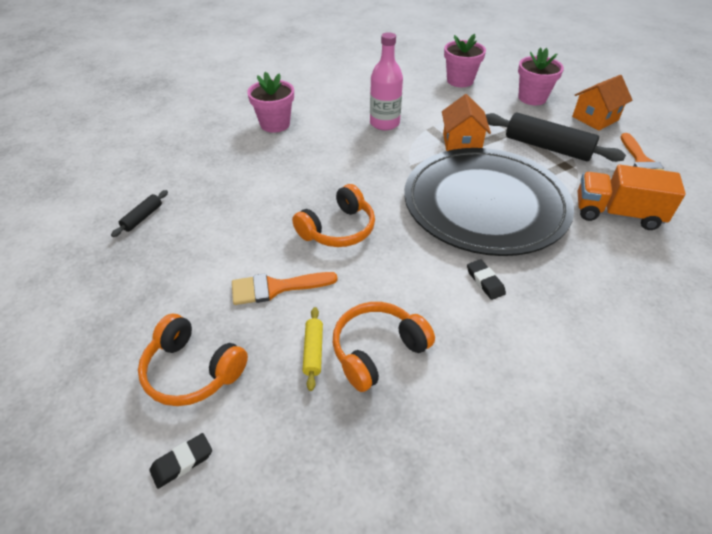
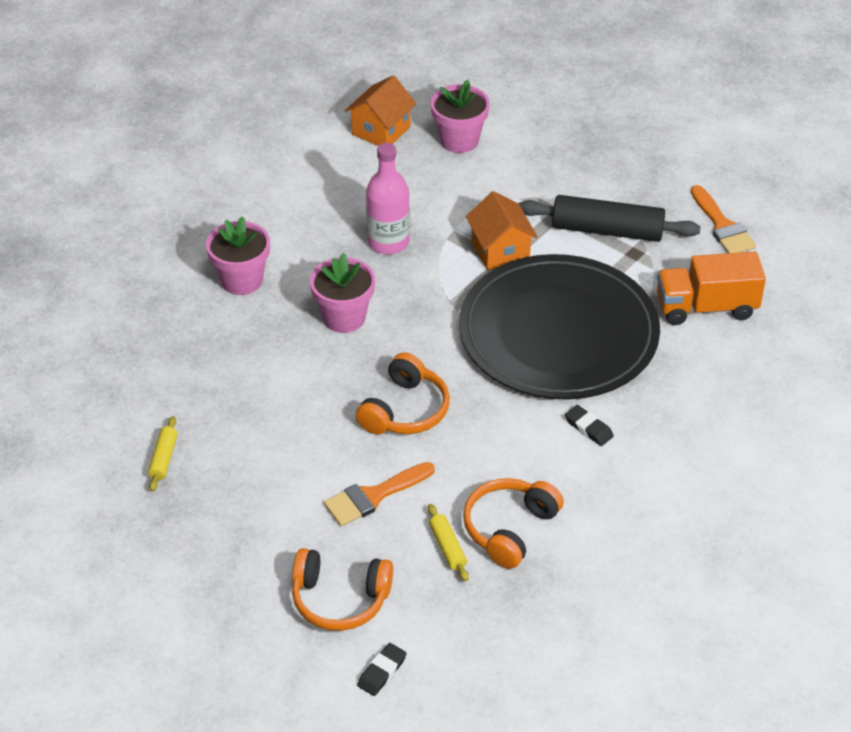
camera: 20 degrees left, 0 degrees up
black rolling pin [111,190,168,237] -> yellow rolling pin [148,416,178,491]
pink flower pot [518,48,564,105] -> pink flower pot moved to [310,253,375,333]
orange house [572,75,632,131] -> orange house moved to [345,75,416,146]

